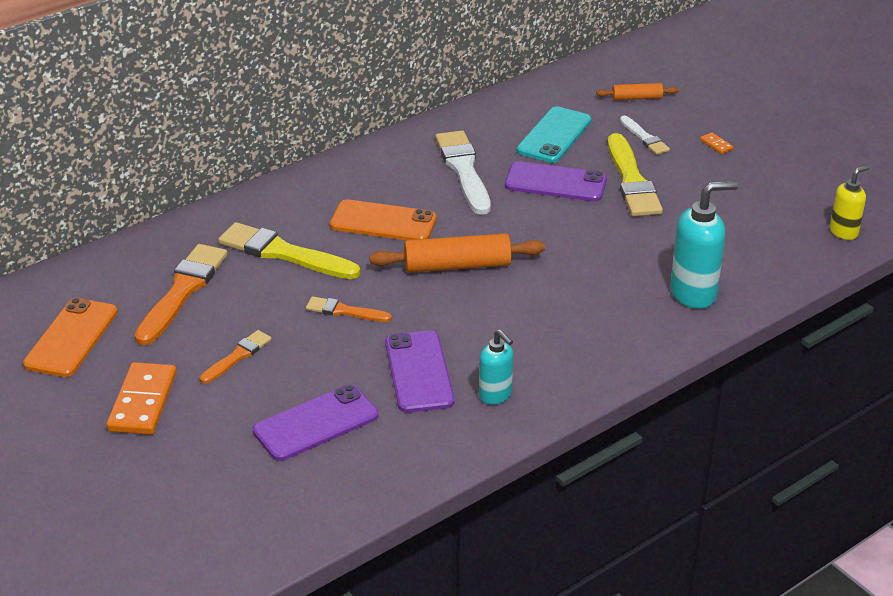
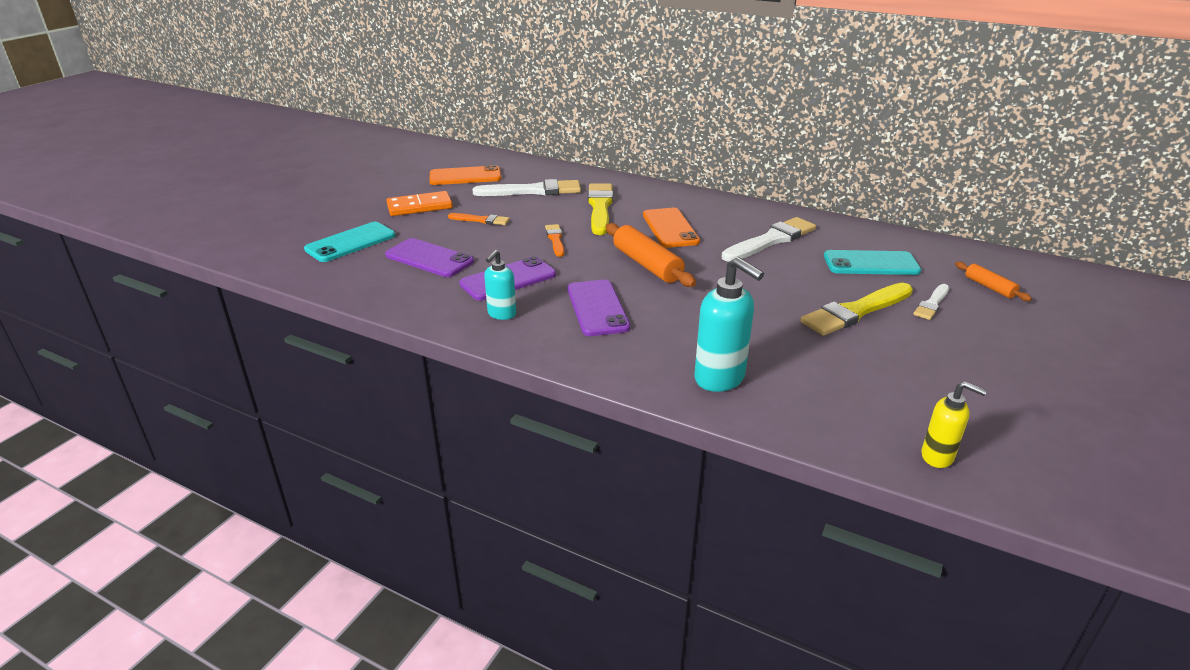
camera: 65 degrees right, 5 degrees down
orange brush [134,244,228,345] -> white brush [472,179,581,196]
purple phone [505,161,607,201] -> purple phone moved to [567,280,630,336]
orange domino [700,132,734,154] -> none
none -> turquoise phone [304,222,396,262]

